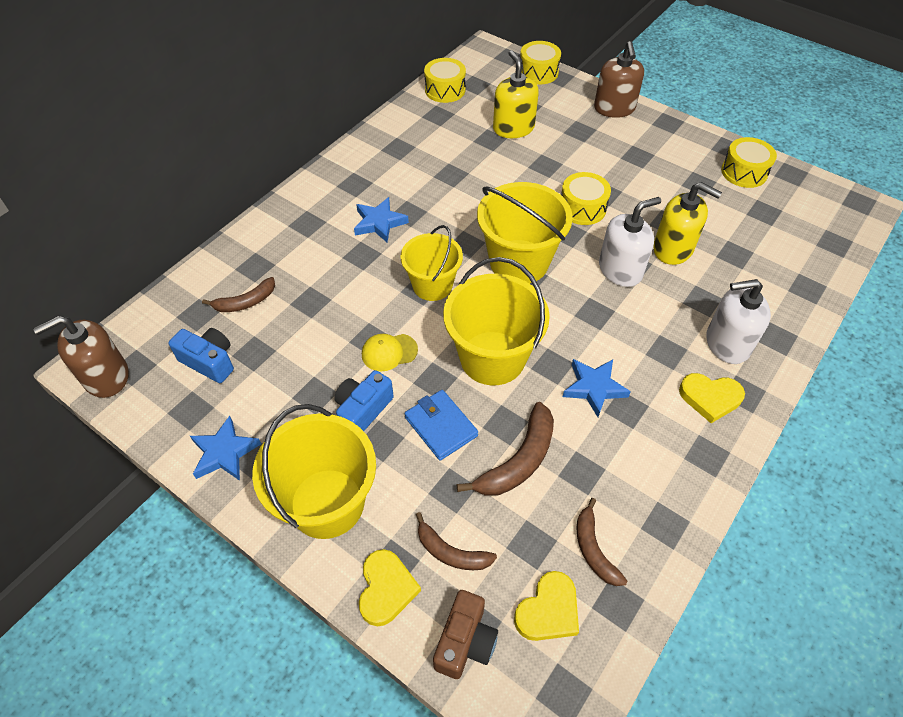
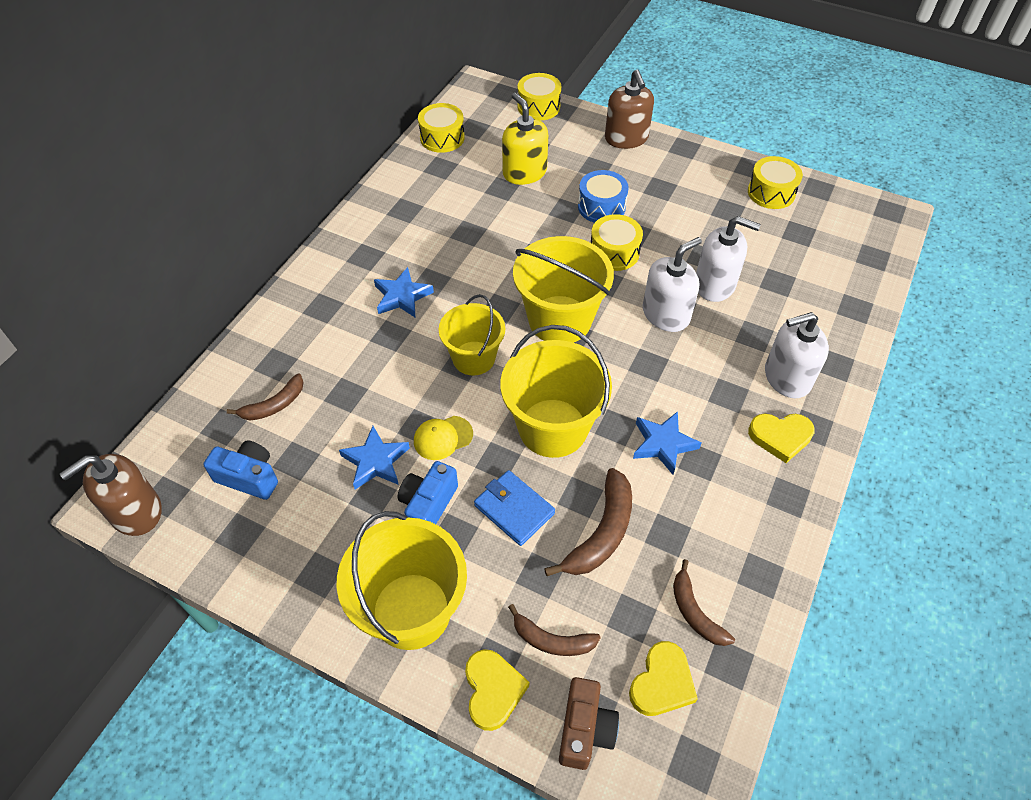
camera: 10 degrees left, 0 degrees up
blue star [190,416,261,481] -> blue star moved to [339,426,410,490]
yellow soap dispenser [653,182,722,265] -> white soap dispenser [696,216,761,302]
none -> blue drum [578,170,629,223]

